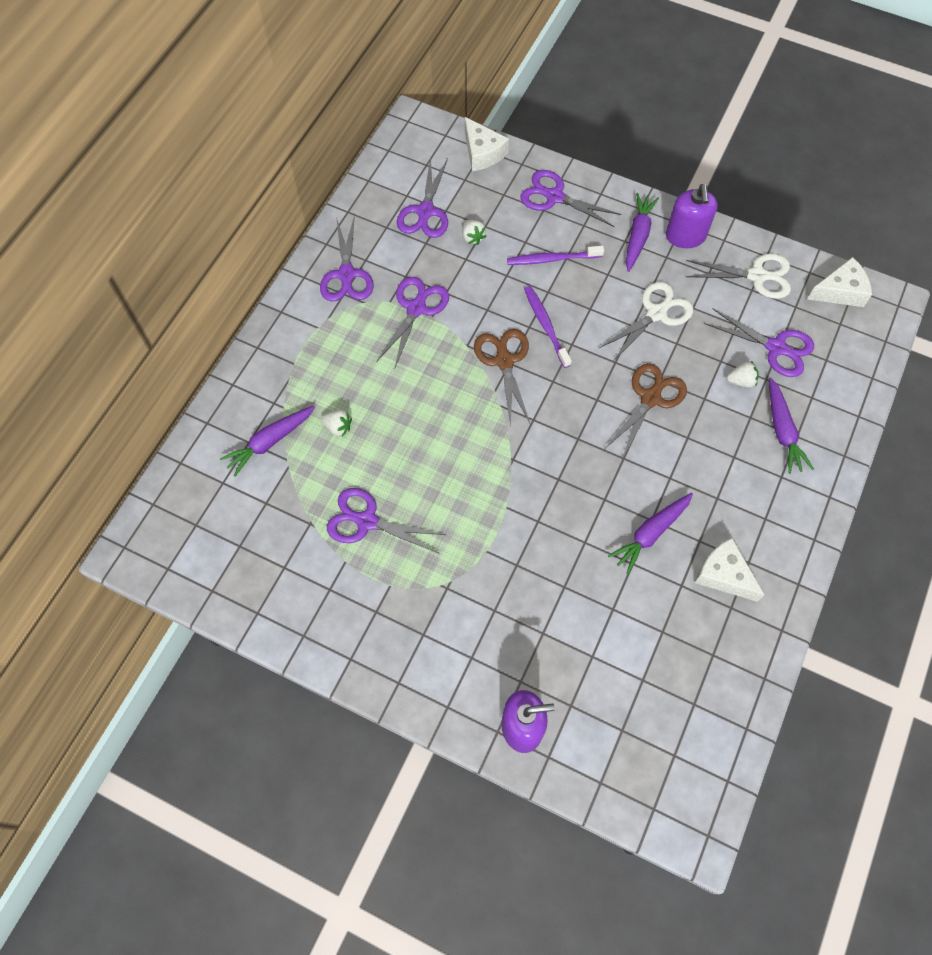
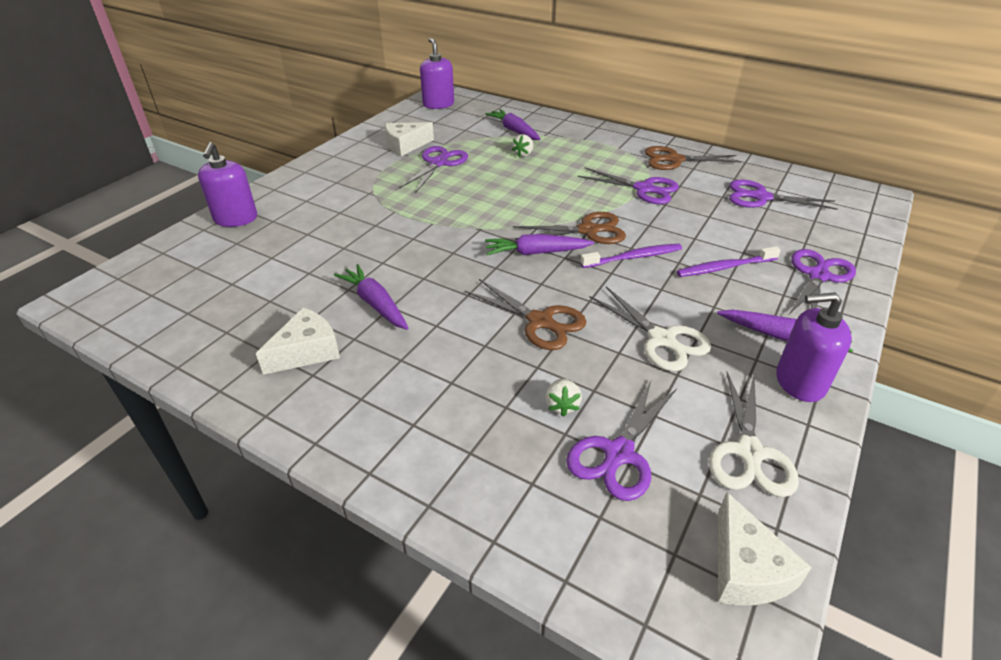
camera: 95 degrees right, 25 degrees down
purple scissors [320,215,374,302] -> brown scissors [644,146,741,170]
white strawberry [463,220,486,245] -> none
white cheese [465,117,509,171] -> white cheese moved to [385,122,434,156]
purple toothbrush [507,246,604,265] -> purple toothbrush turned 105 degrees counterclockwise [677,246,781,277]
purple carrot [769,378,814,474] -> purple carrot moved to [485,234,594,255]
none -> purple soap dispenser [420,38,454,109]

